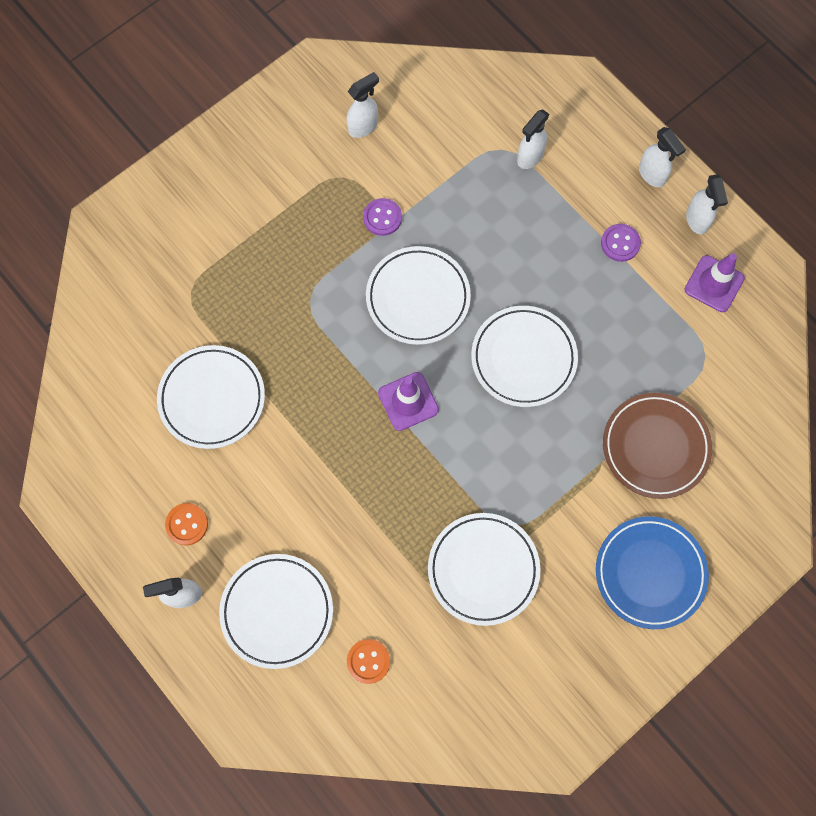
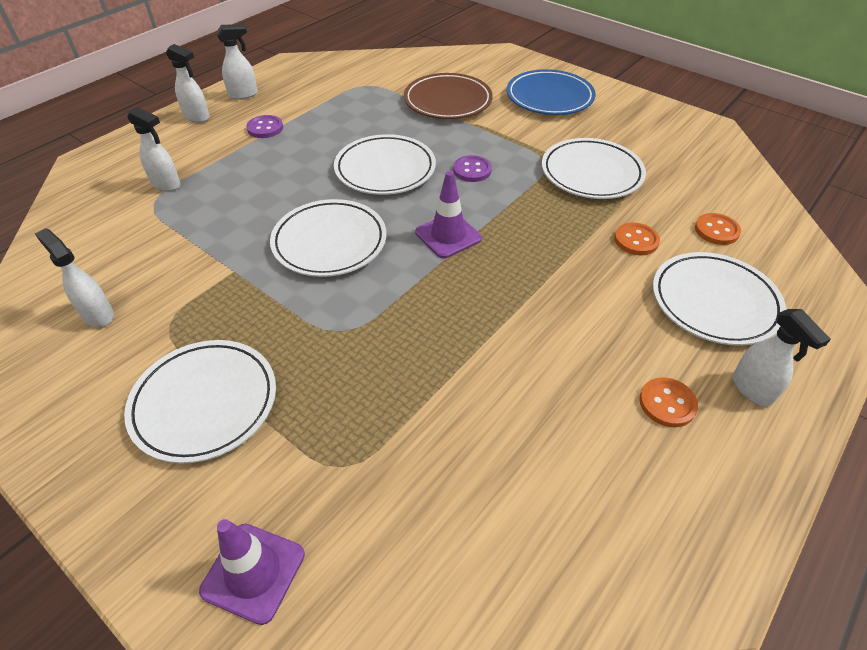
camera: 100 degrees left, 25 degrees down
white plate [157,345,265,449] -> white plate moved to [124,340,276,464]
purple button [363,198,402,236] -> purple button moved to [453,155,492,182]
white spray bottle [639,127,686,187] -> white spray bottle turned 75 degrees clockwise [166,44,210,123]
purple traffic cone [685,253,745,312] -> purple traffic cone moved to [199,519,305,625]
none -> orange button [614,222,660,255]

